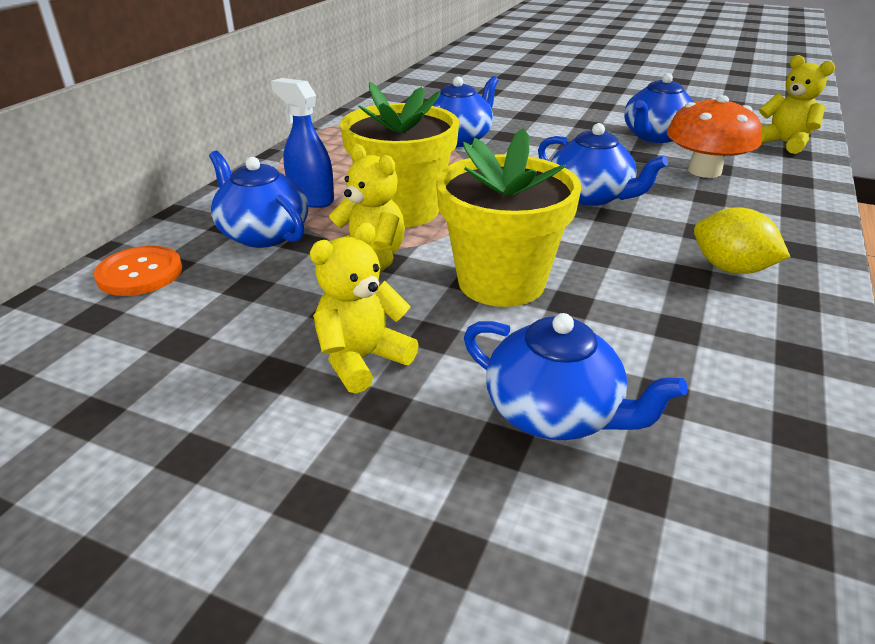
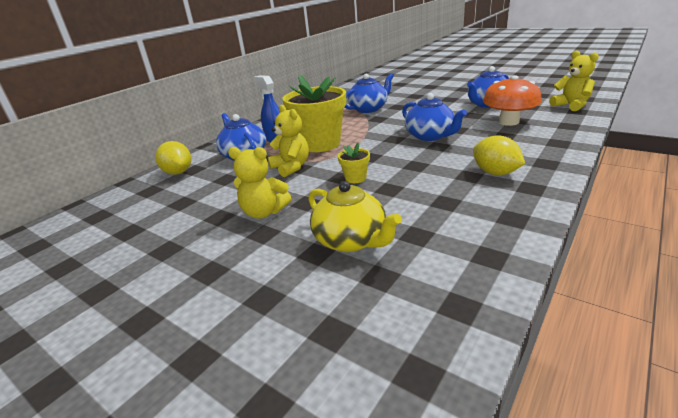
camera: 15 degrees right, 5 degrees down
orange button [94,246,182,296] -> yellow lemon [155,141,191,175]
yellow teddy bear [310,223,418,393] -> yellow teddy bear turned 135 degrees counterclockwise [228,147,292,218]
yellow flower pot [436,128,581,307] -> yellow flower pot [338,143,370,183], size x0.43
blue teapot [464,313,688,440] -> yellow teapot [308,181,402,252]

